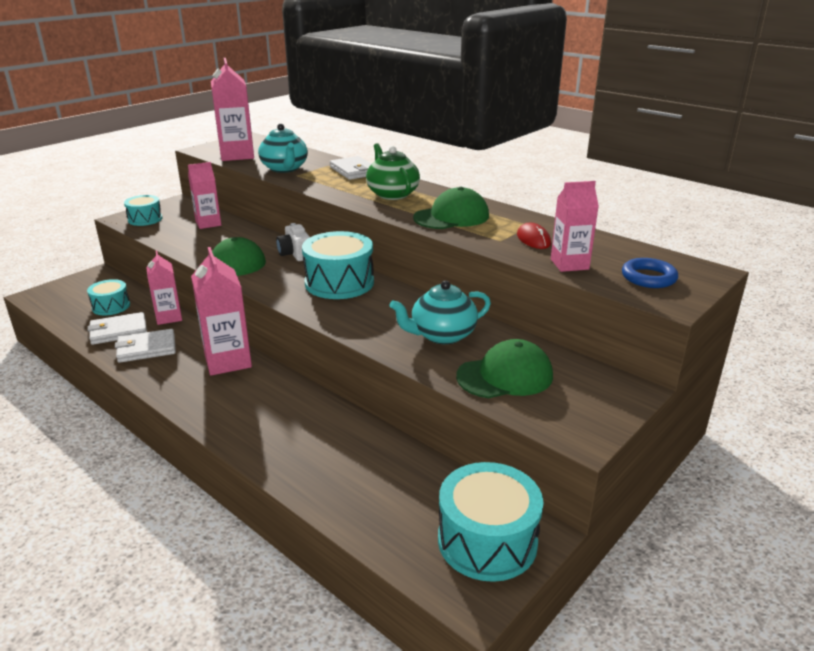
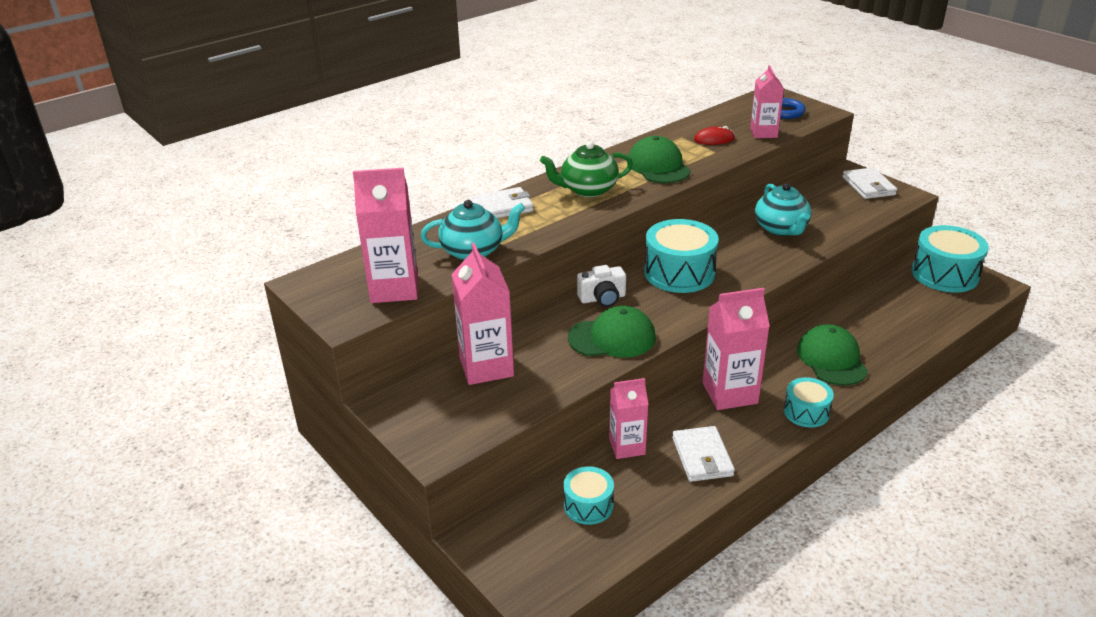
camera: 80 degrees left, 5 degrees up
white wallet [87,312,147,345] -> white wallet moved to [843,167,897,199]
turquoise drum [124,195,162,226] -> turquoise drum moved to [784,377,834,428]
pink carton [188,162,221,229] -> pink carton [451,243,514,385], size x1.54
green cap [456,339,553,398] -> green cap moved to [797,324,868,385]

